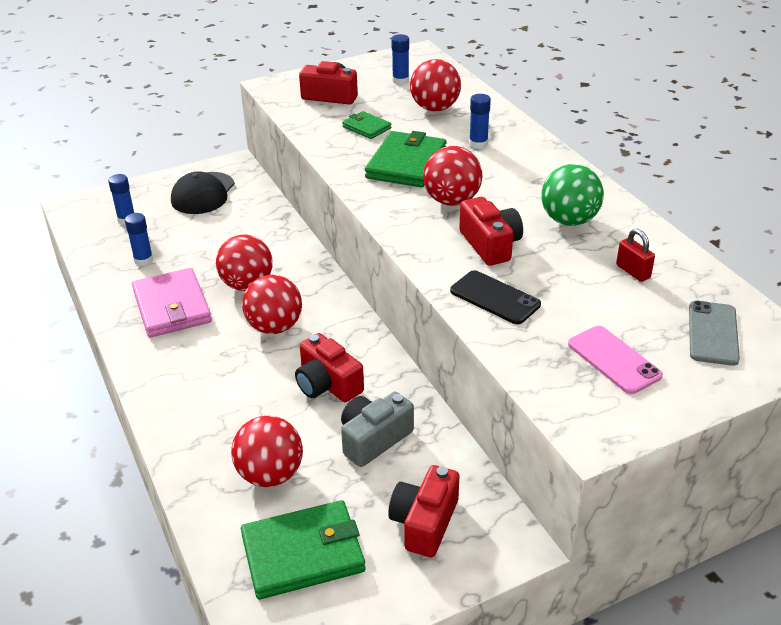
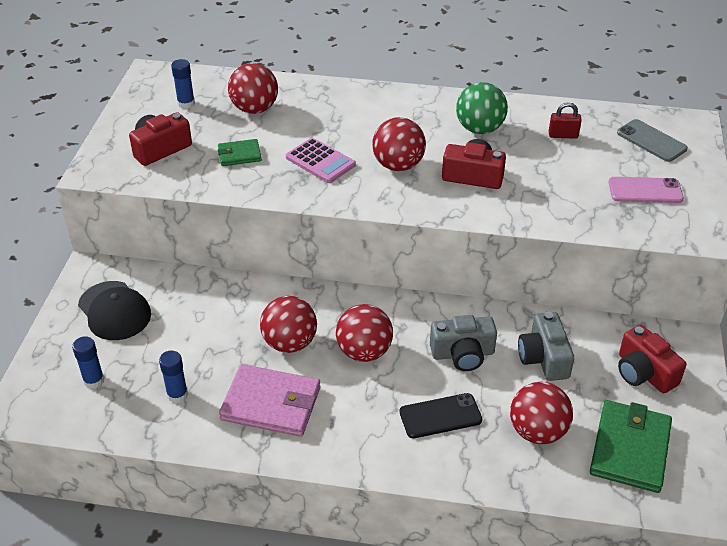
camera: 55 degrees left, 5 degrees up
red camera [295,333,364,402] -> grey camera [430,315,497,371]
green wallet [365,131,447,188] -> pink calculator [286,138,356,183]
black phone [450,270,541,324] -> black phone moved to [400,393,482,439]
blue glue stick [469,94,491,149] -> none

